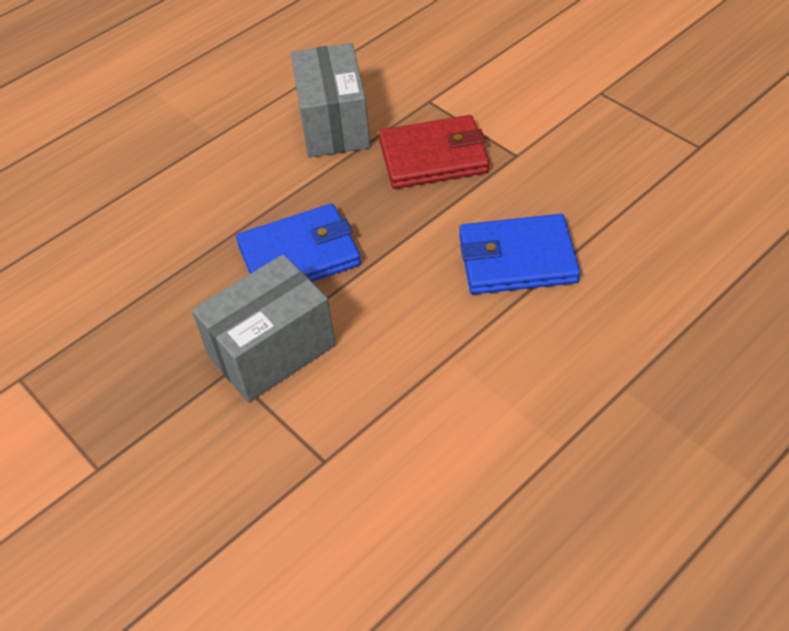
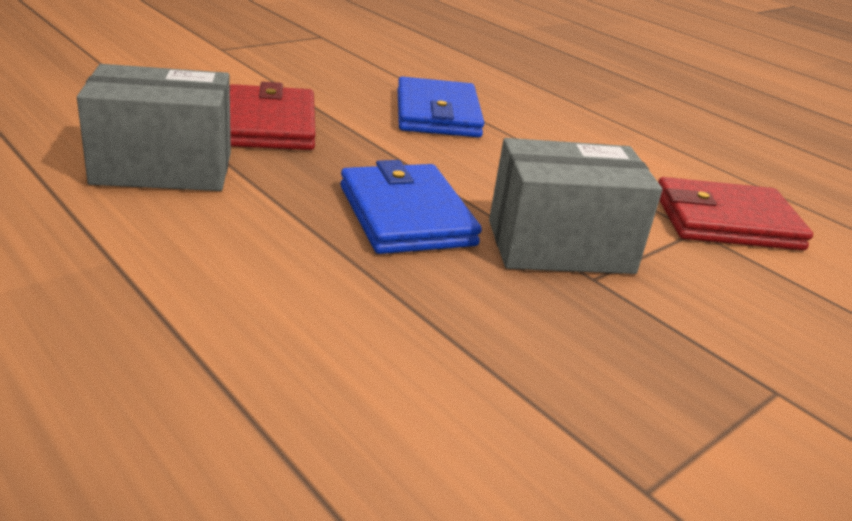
camera: 95 degrees left, 20 degrees down
grey box [192,254,336,403] -> grey box turned 60 degrees counterclockwise [489,138,662,274]
none -> red wallet [659,177,813,250]

